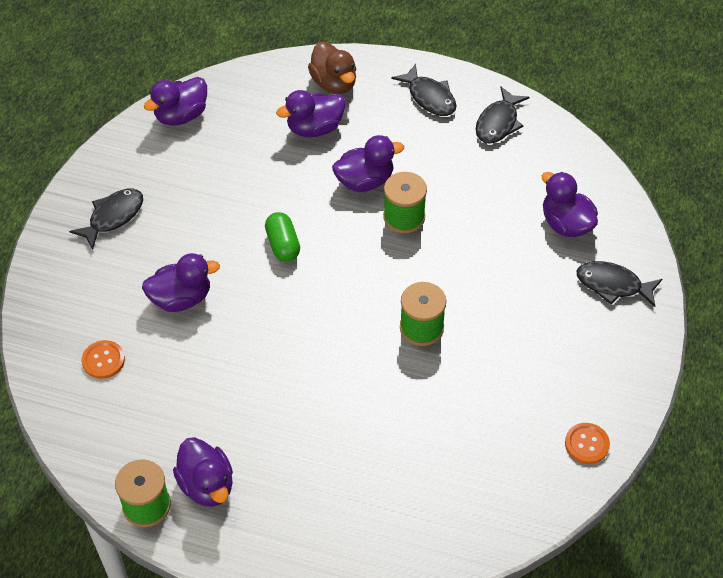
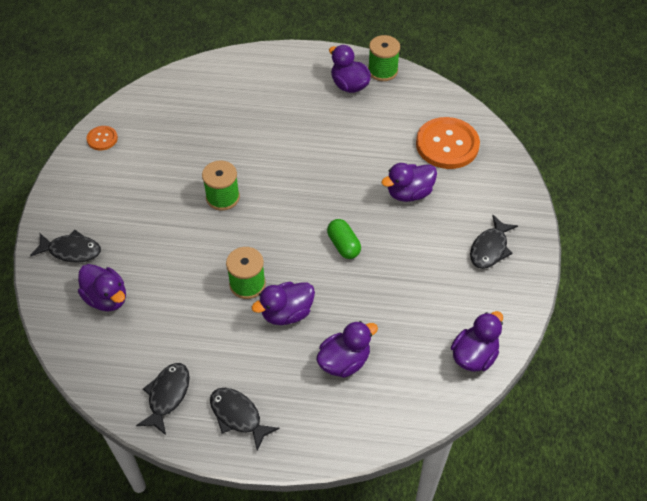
camera: 170 degrees right, 0 degrees up
orange button [82,340,125,379] -> orange button [416,117,480,169], size x2.07
brown duck [308,41,356,94] -> none

